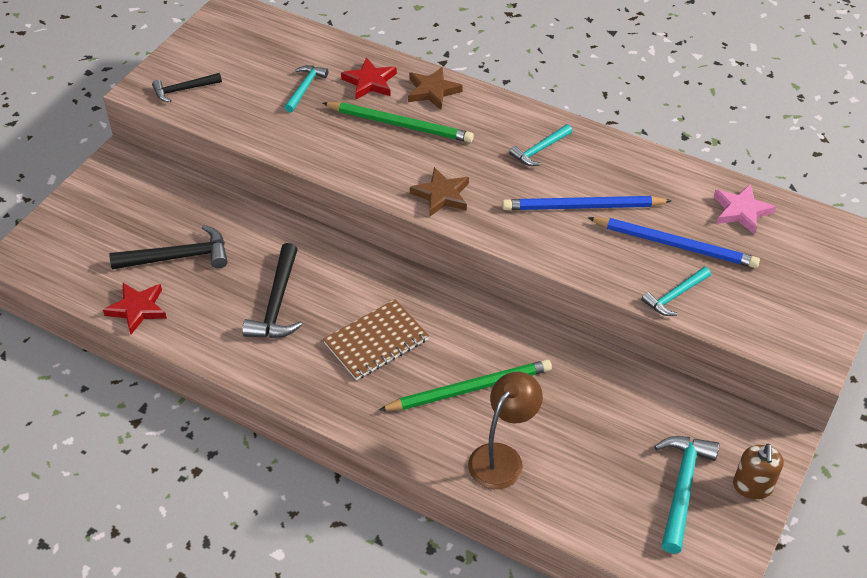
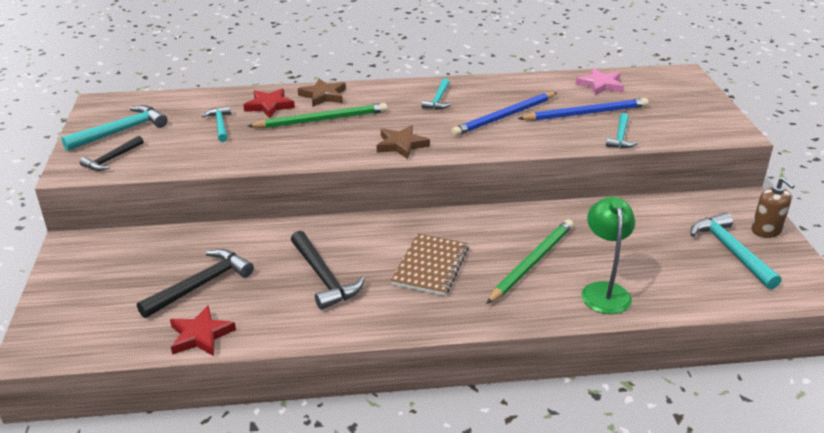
camera: 35 degrees left, 15 degrees down
brown lamp [468,372,543,489] -> green lamp [582,197,635,314]
none -> turquoise hammer [61,105,167,151]

